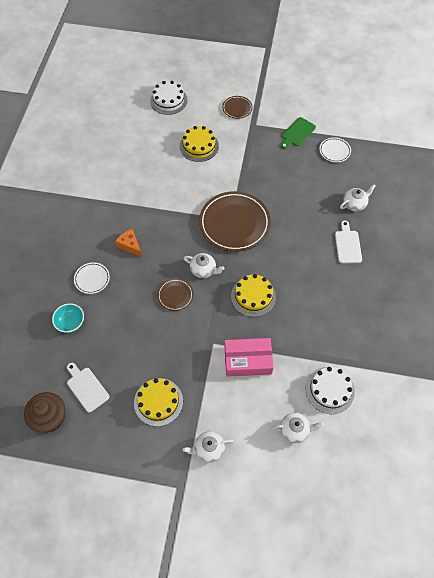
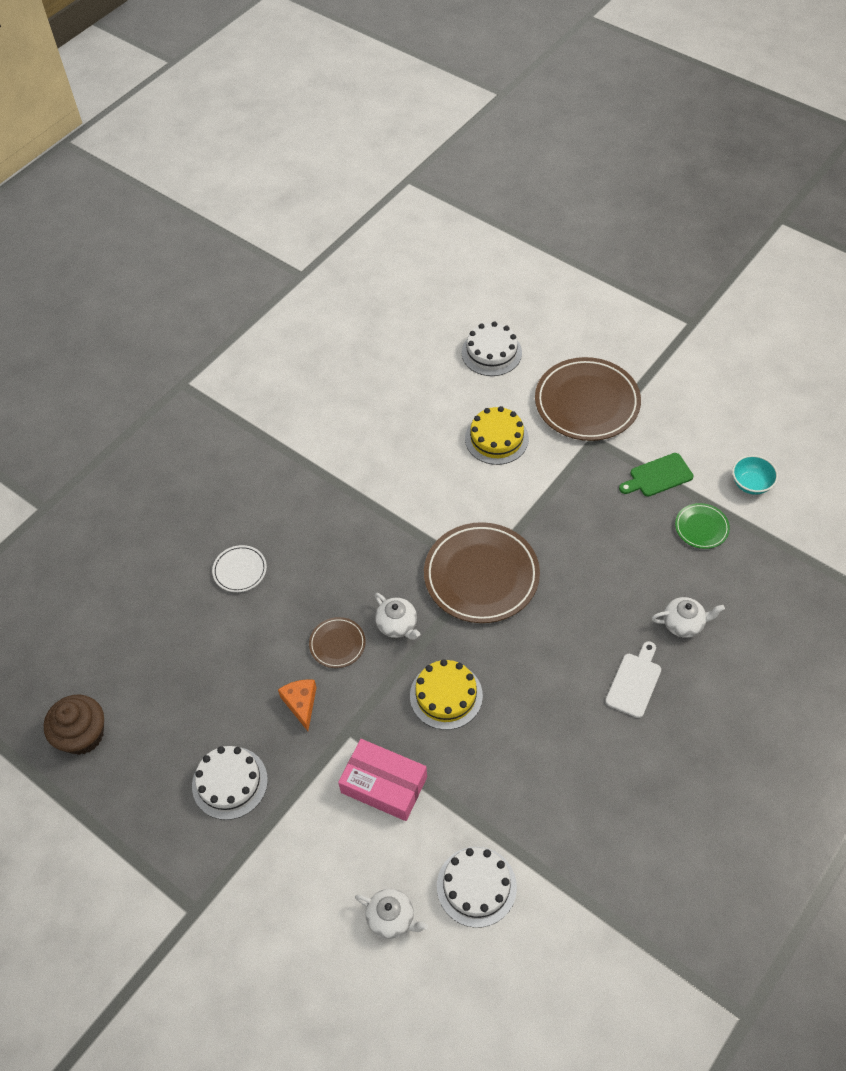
camera: 30 degrees right, 5 degrees down
turquoise bowl [52,303,84,333] -> turquoise bowl moved to [732,455,778,495]
white cutting board [67,363,109,412] -> none
orange cheese [115,229,142,257] -> orange cheese moved to [278,679,317,731]
yellow cake [134,378,183,426] -> white cake [192,746,268,820]
white teapot [183,431,234,463] -> none
brown plate [222,96,253,119] -> brown plate [535,357,641,441], size x2.10
white plate [319,137,351,162] -> green plate [675,503,730,549]

